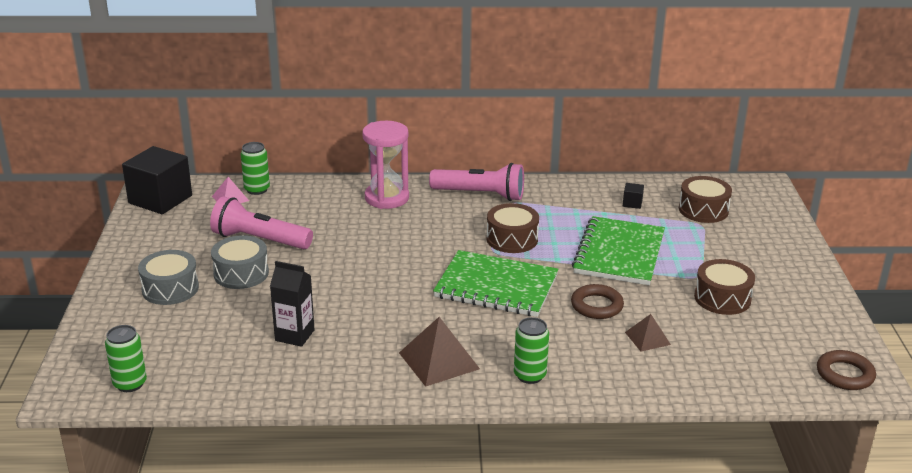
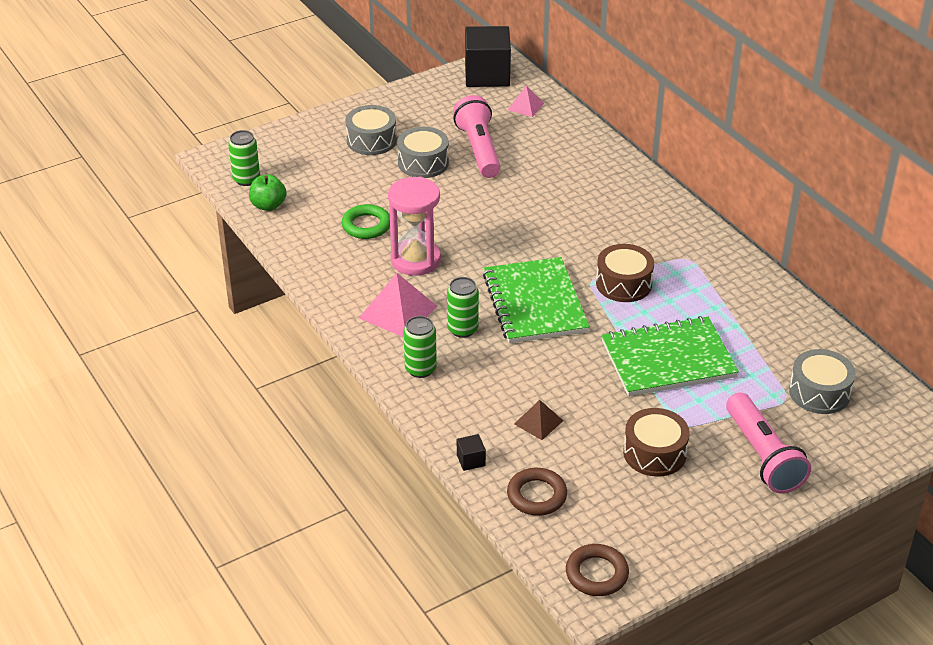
camera: 60 degrees right, 10 degrees up
green can [241,142,270,195] -> green can moved to [447,277,479,338]
black carton [270,261,315,347] -> green ring [341,204,390,239]
pink hourglass [362,121,409,209] -> pink hourglass moved to [388,177,441,276]
brown pyramid [399,317,480,387] -> pink pyramid [359,273,437,337]
pink flashlight [429,163,524,201] -> pink flashlight moved to [726,392,811,494]
brown ring [571,284,624,319] -> brown ring moved to [507,468,567,516]
black cube [623,183,644,209] -> black cube moved to [457,434,486,471]
brown drum [679,176,732,223] -> grey drum [789,349,856,414]
none -> green apple [249,174,286,211]

